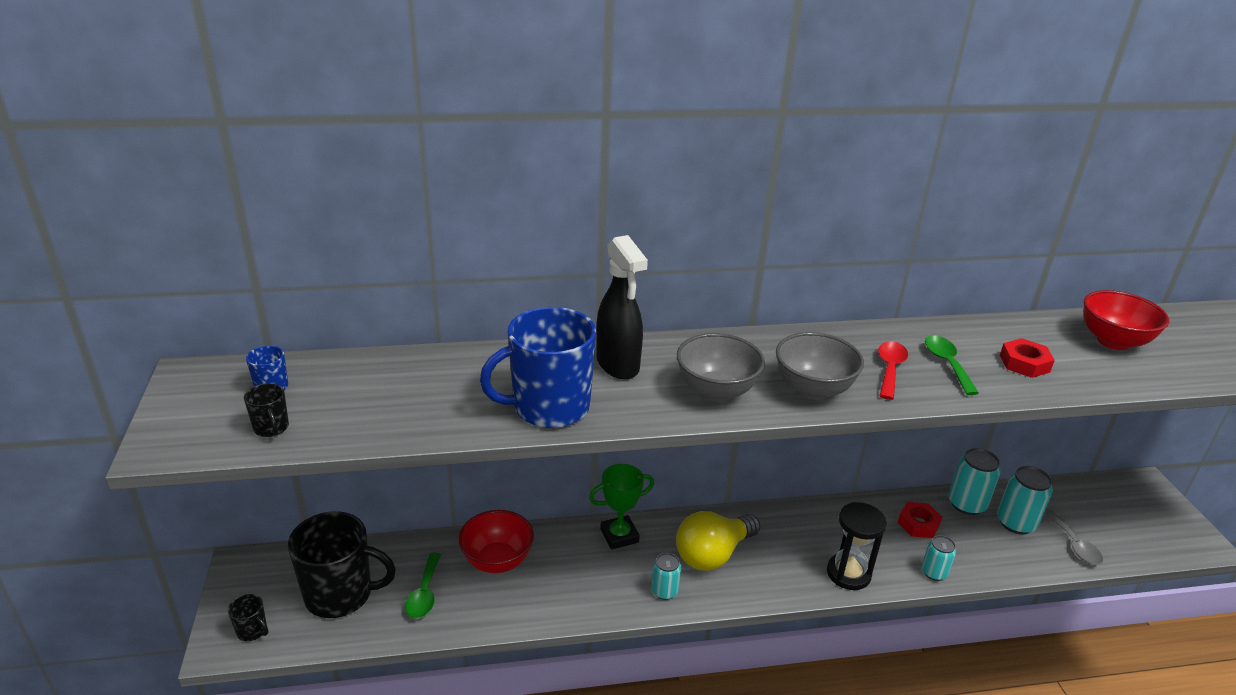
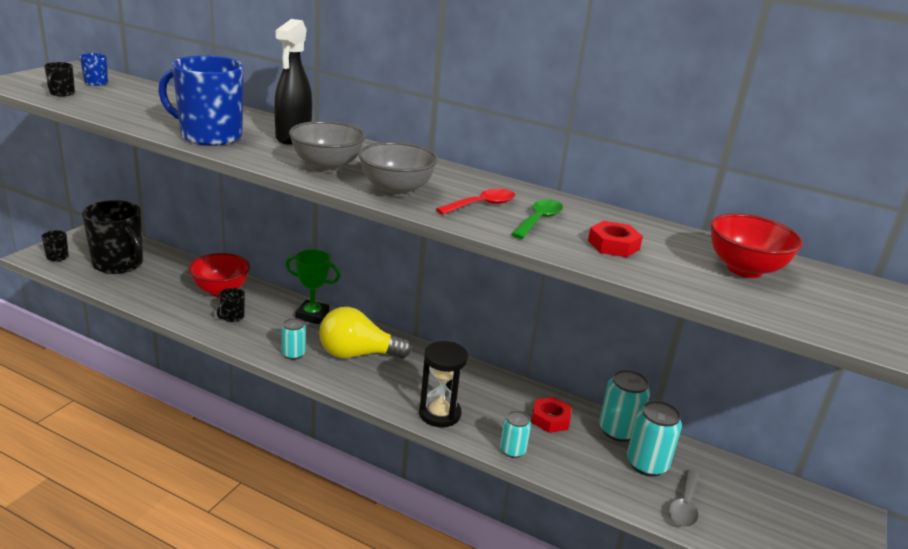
camera: 35 degrees right, 5 degrees down
green spoon [405,553,441,619] -> none
none -> black mug [217,288,245,322]

